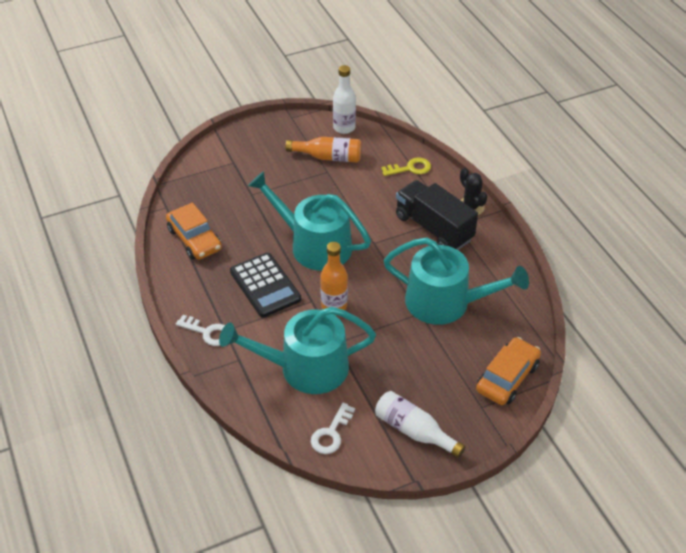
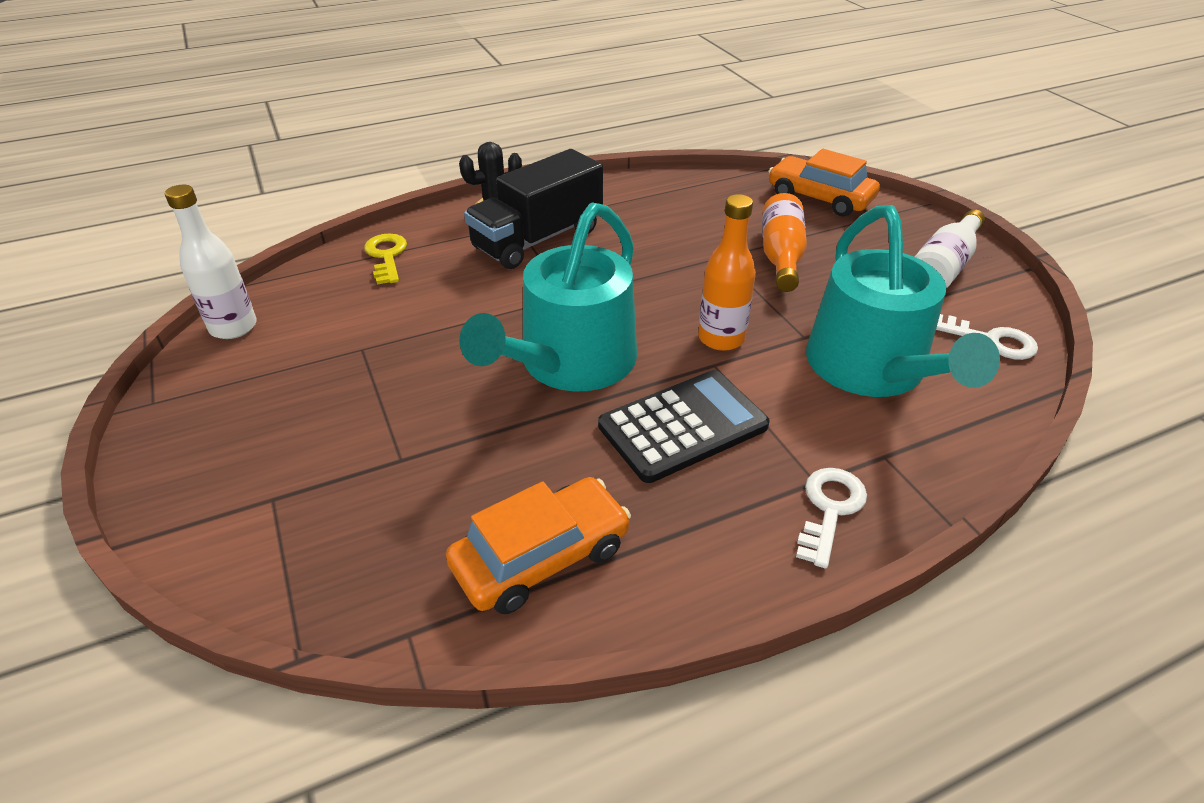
camera: 90 degrees left, 5 degrees down
orange bottle [285,137,362,162] -> orange bottle moved to [762,193,807,292]
turquoise watering can [383,237,529,325] -> none

